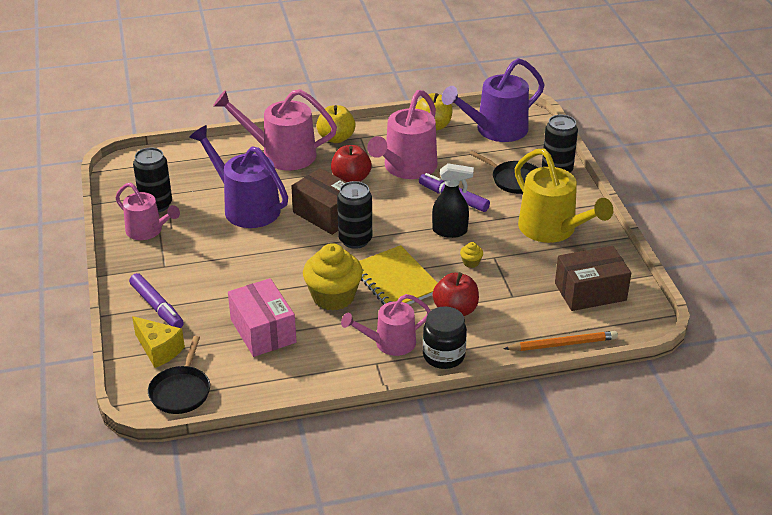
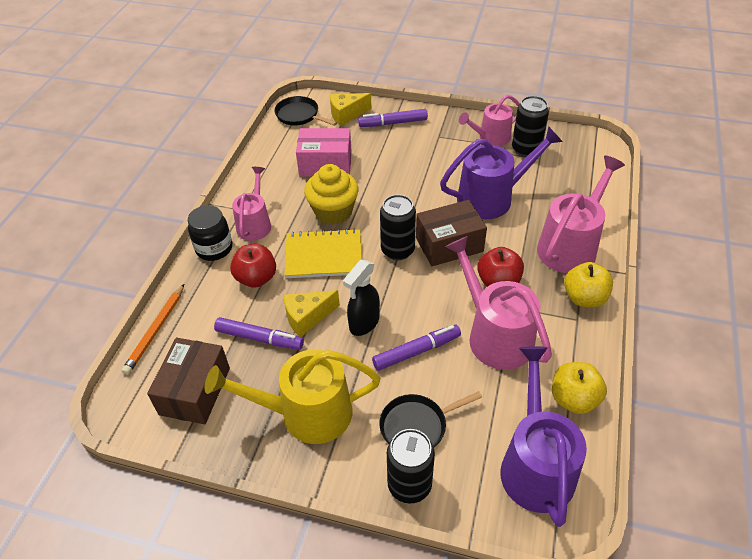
camera: 120 degrees right, 10 degrees up
yellow cupcake [460,242,483,268] -> yellow cheese [283,290,340,337]
none -> purple marker [214,317,304,350]

